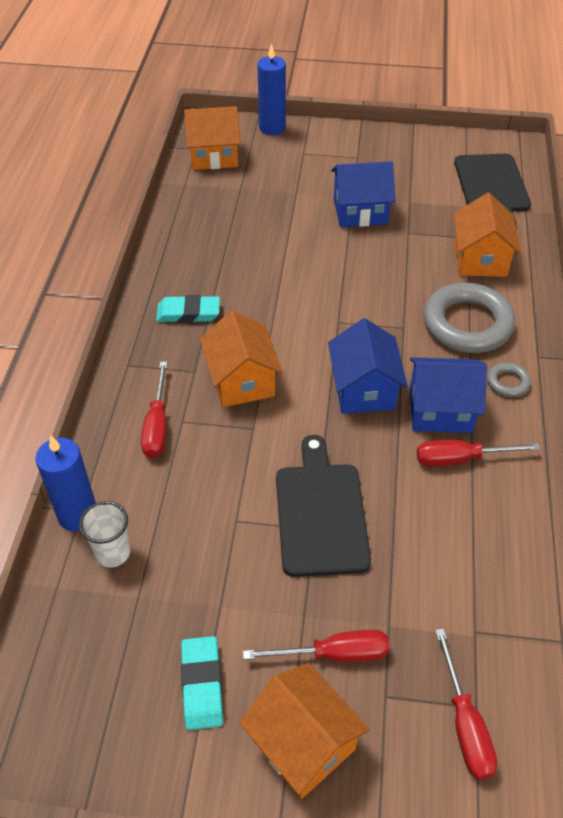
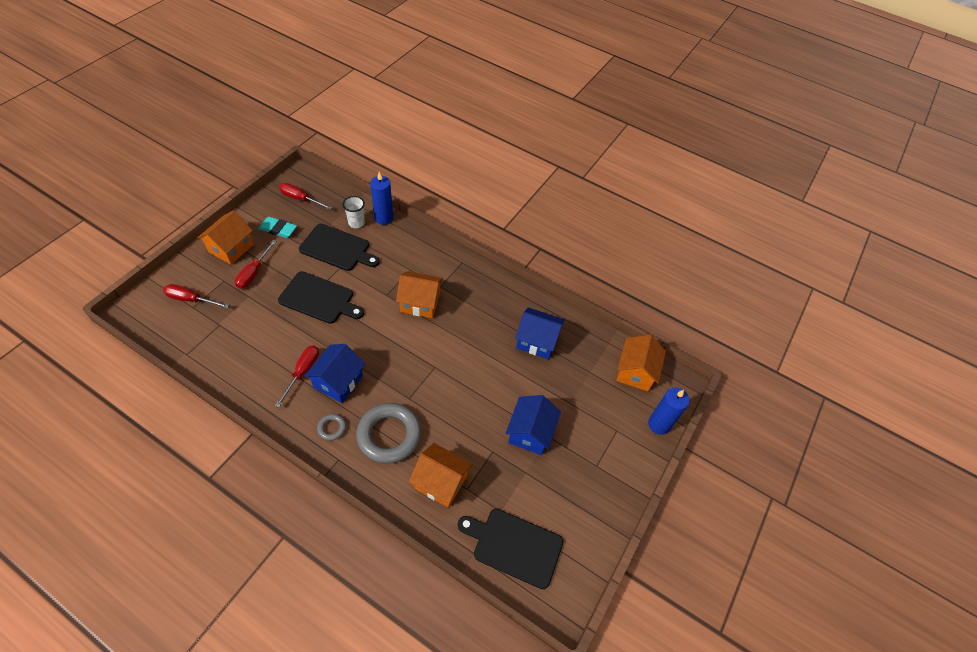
camera: 110 degrees right, 5 degrees up
red screwdriver [141,362,167,458] -> red screwdriver moved to [279,183,332,210]
turquoise eraser [156,295,220,323] -> none
orange house [239,663,369,799] -> orange house turned 45 degrees counterclockwise [197,211,254,265]
blue house [328,318,408,414] -> blue house moved to [515,307,565,359]
none -> black cutting board [299,224,380,271]

